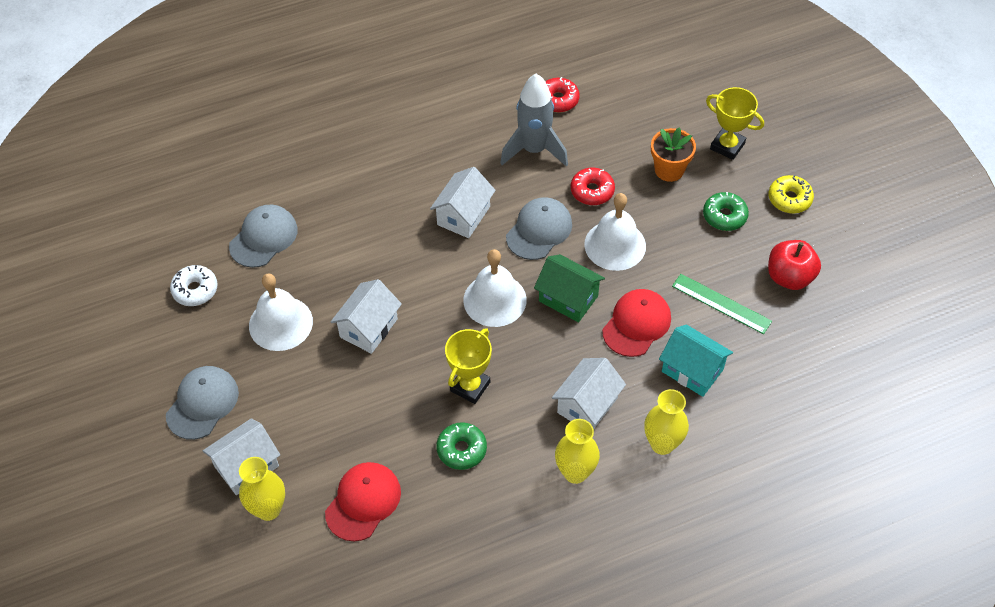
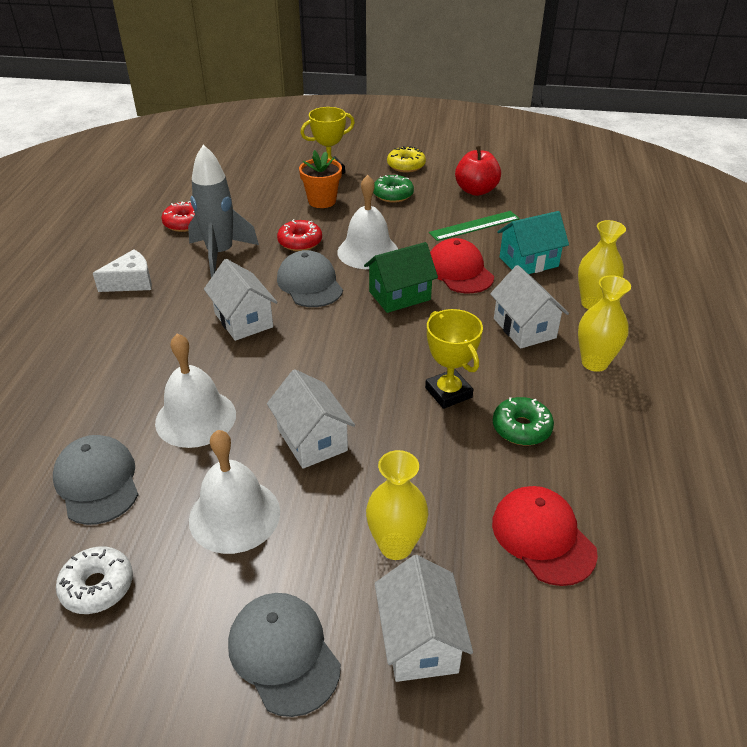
camera: 60 degrees left, 15 degrees down
yellow vase [239,457,285,521] -> yellow vase moved to [366,450,429,560]
white bell [463,249,527,327] -> white bell moved to [155,333,236,448]
none -> white cheese [93,249,152,292]

